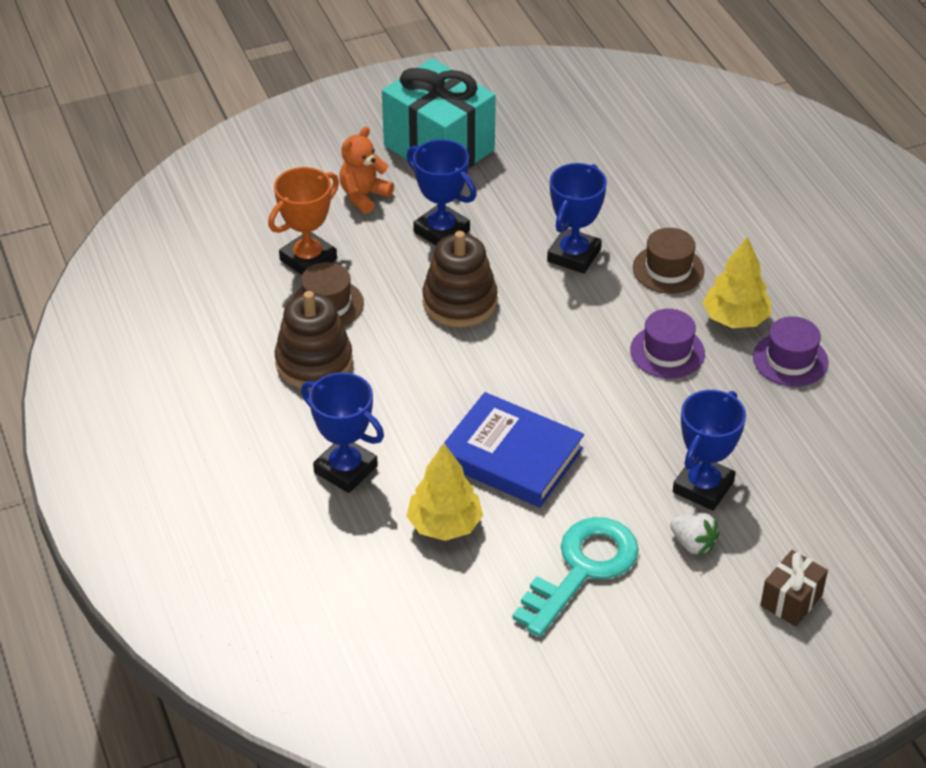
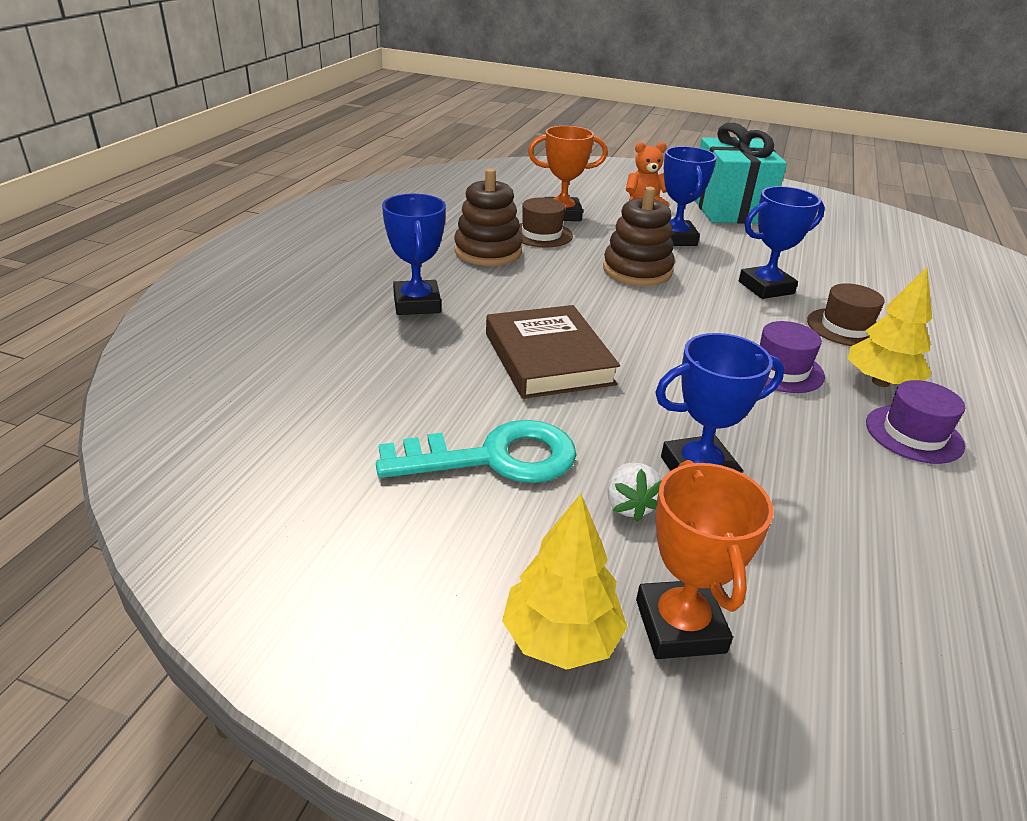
camera: 40 degrees right, 10 degrees down
yellow tree [407,443,483,541] -> yellow tree moved to [502,494,627,670]
blue book [439,392,584,508] -> brown book [486,305,620,399]
brown gift [760,550,828,627] -> orange trophy [636,460,774,659]

